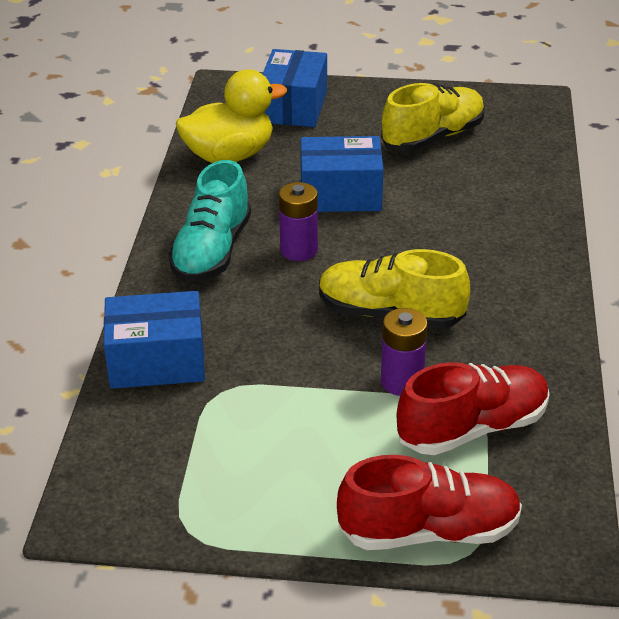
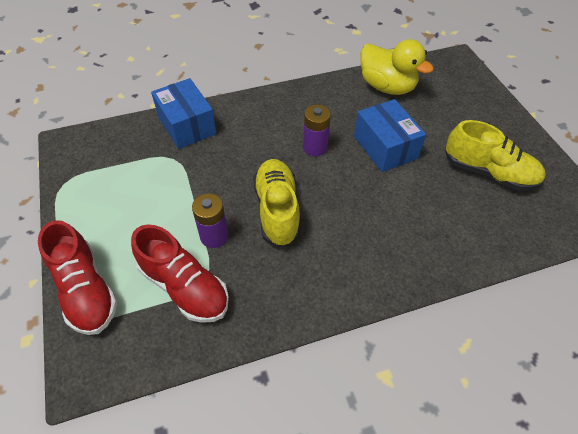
camera: 65 degrees right, 15 degrees up
turquoise shoe [169,160,251,282] -> none
blue box [263,49,327,127] -> none

